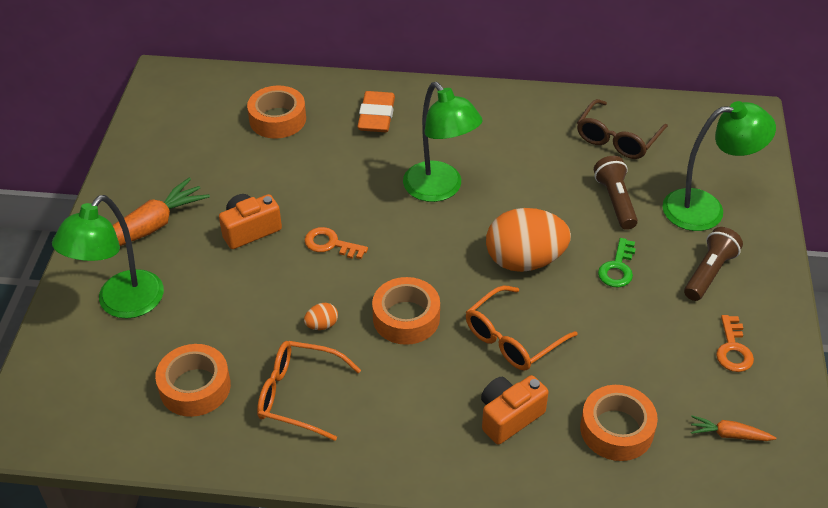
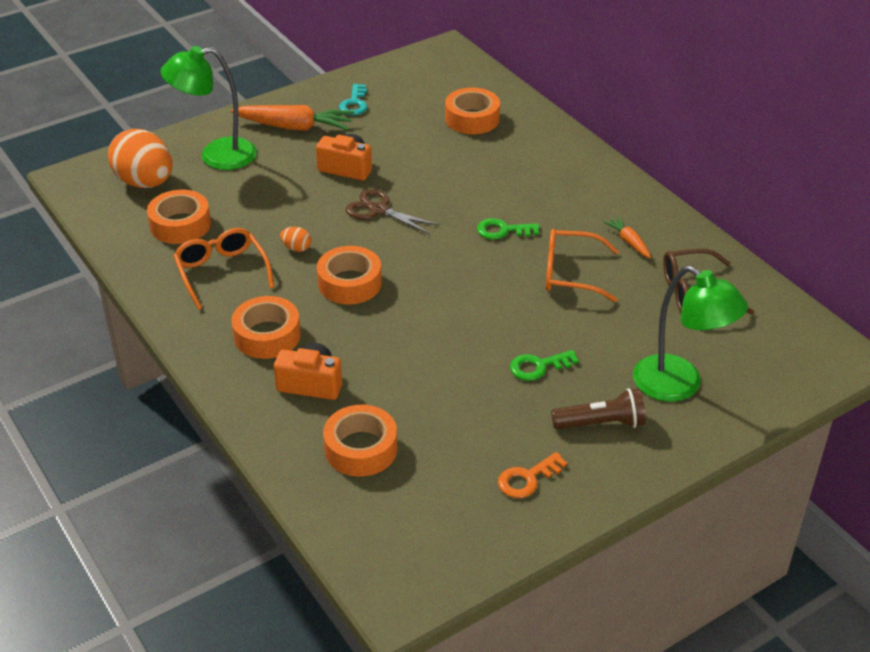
camera: 50 degrees right, 5 degrees down
orange key [304,227,368,259] -> brown scissors [345,189,440,234]
orange eraser [357,91,395,132] -> none
green lamp [403,82,482,202] -> green key [477,218,540,240]
orange glasses [466,286,577,370] -> orange glasses moved to [546,229,619,302]
orange egg [486,208,571,272] -> orange egg moved to [108,129,172,188]
brown flashlight [594,156,638,230] -> none
orange carrot [691,415,776,441] -> orange carrot moved to [604,216,651,258]
none -> orange tape [232,296,301,359]
none -> turquoise key [339,84,367,115]

